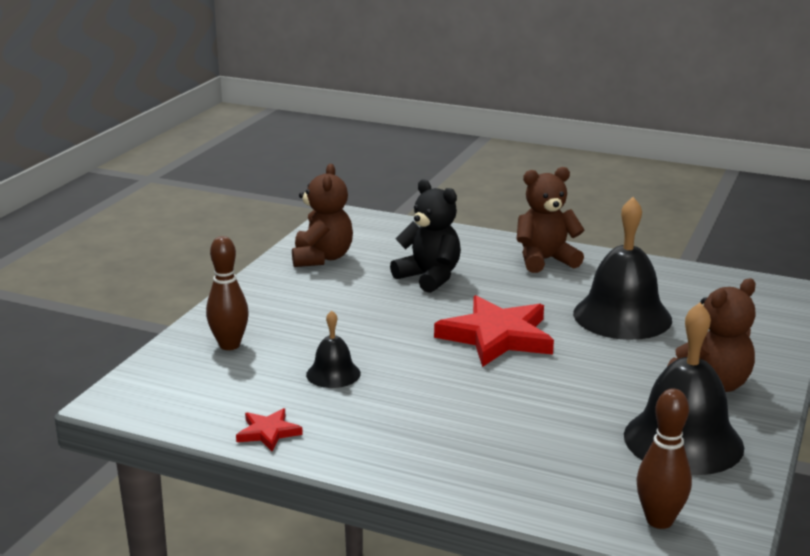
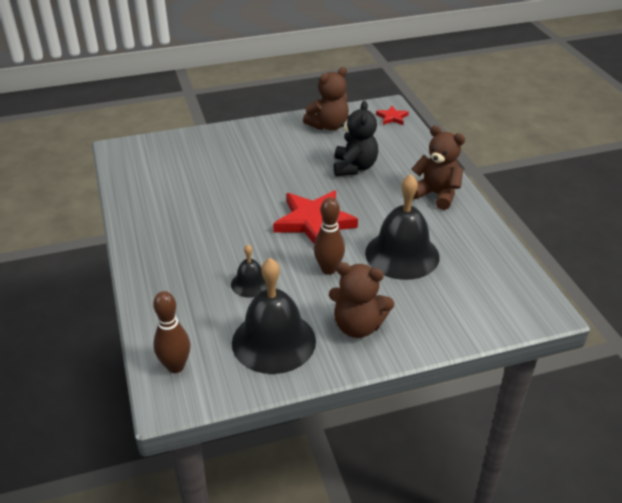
camera: 50 degrees right, 15 degrees up
brown bowling pin [206,236,249,350] -> brown bowling pin moved to [314,197,345,275]
red star [236,408,303,451] -> red star moved to [376,106,409,125]
black bell [306,310,361,388] -> black bell moved to [231,244,267,298]

